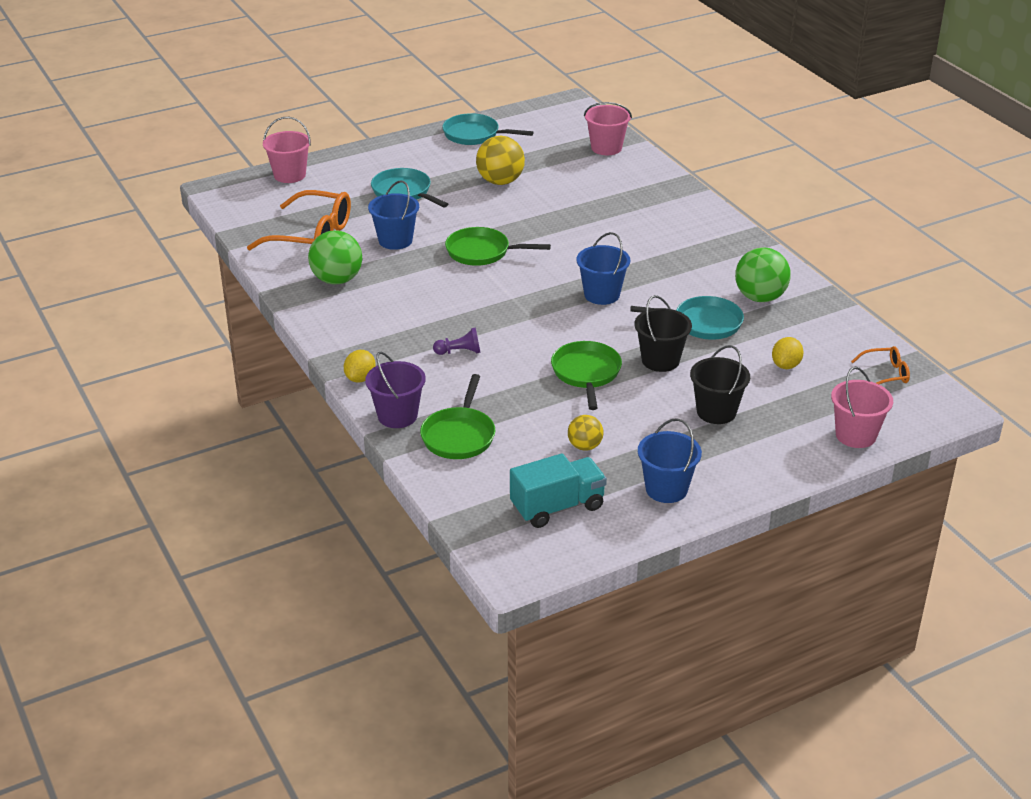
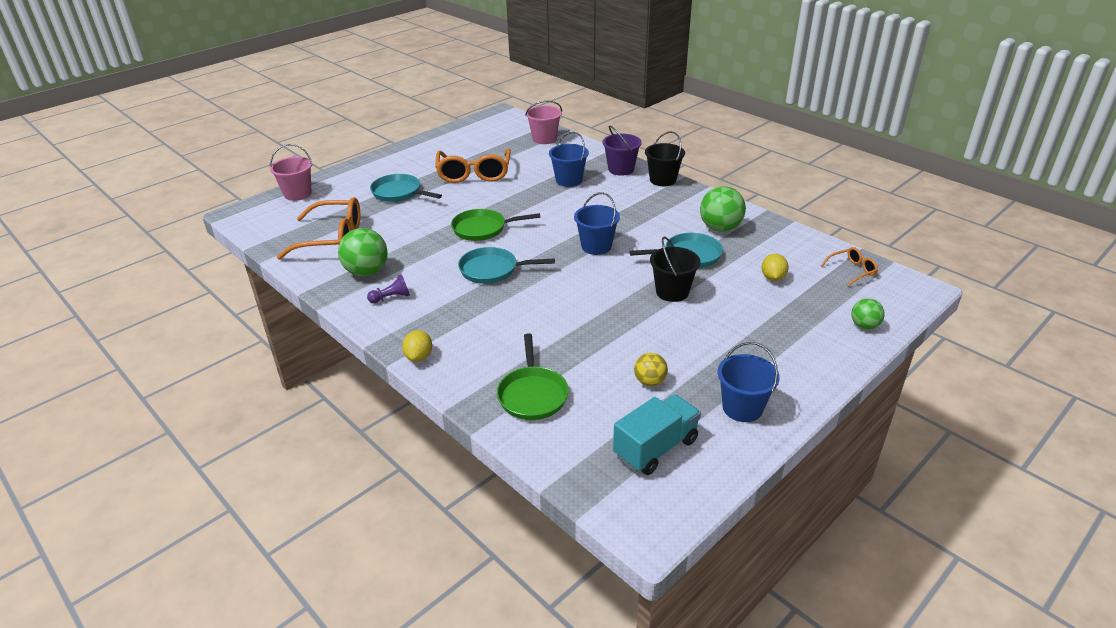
camera: 15 degrees left, 0 degrees up
purple bucket [365,352,426,428] -> purple bucket moved to [603,125,642,176]
blue bucket [368,180,419,250] -> blue bucket moved to [549,132,589,187]
purple pawn [433,327,480,355] -> purple pawn moved to [367,275,410,303]
turquoise pan [442,113,534,145] -> turquoise pan moved to [458,247,555,284]
yellow ball [476,136,525,185] -> orange glasses [435,148,511,183]
green pan [551,341,622,410] -> none
black bucket [690,345,750,424] -> black bucket moved to [645,131,685,186]
pink bucket [831,367,893,448] -> green ball [851,299,885,329]

